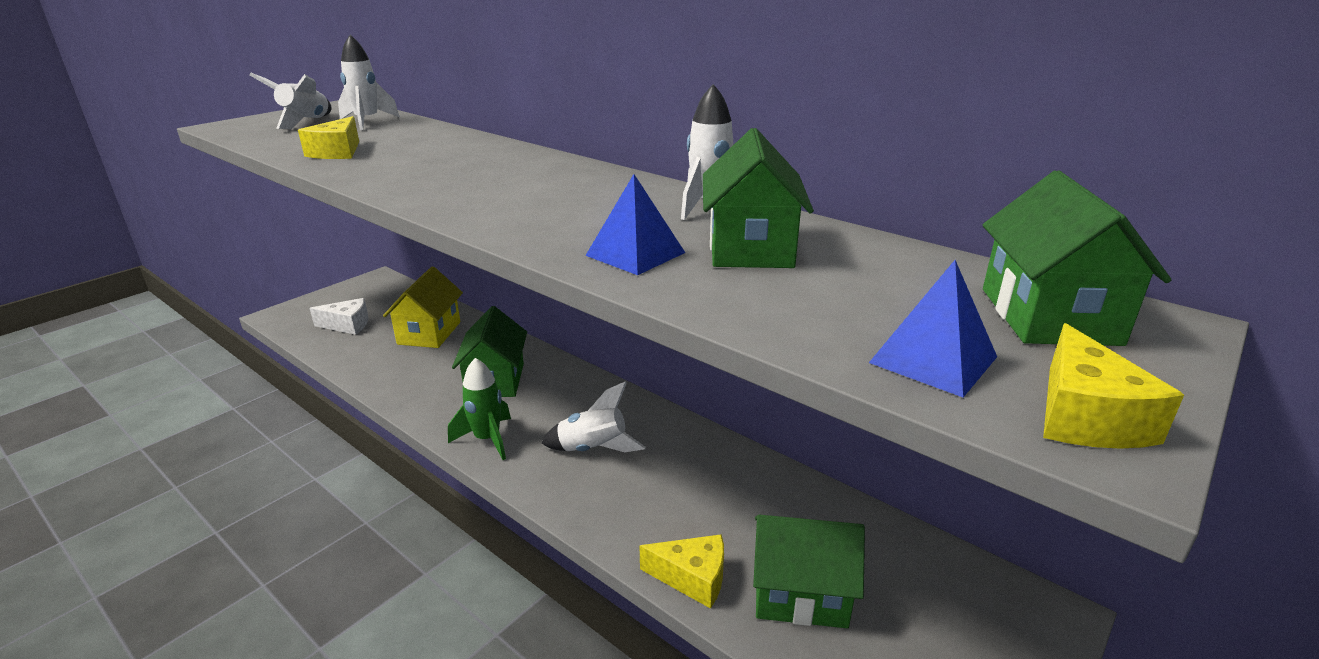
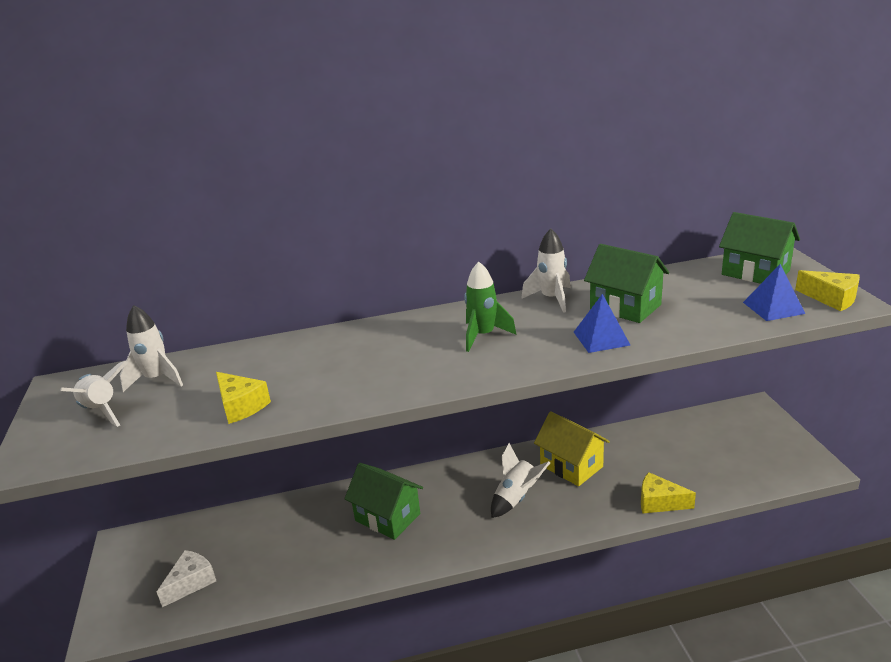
camera: 50 degrees left, 0 degrees up
yellow house [383,267,463,348] -> yellow house moved to [534,411,610,486]
green rocket [448,358,511,460] -> green rocket moved to [464,262,517,352]
yellow cheese [640,534,724,609] -> yellow cheese turned 120 degrees counterclockwise [641,472,696,513]
green house [753,515,865,628] -> none

